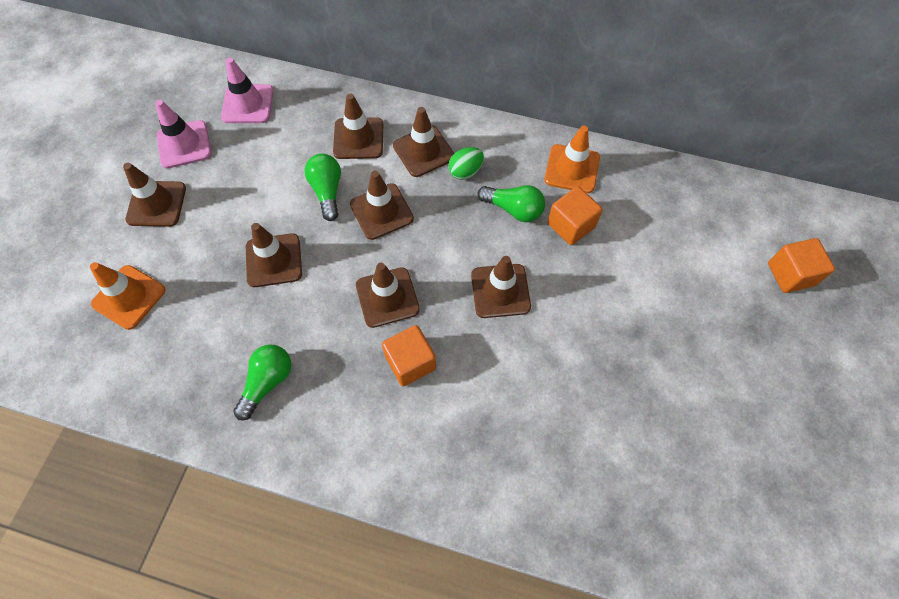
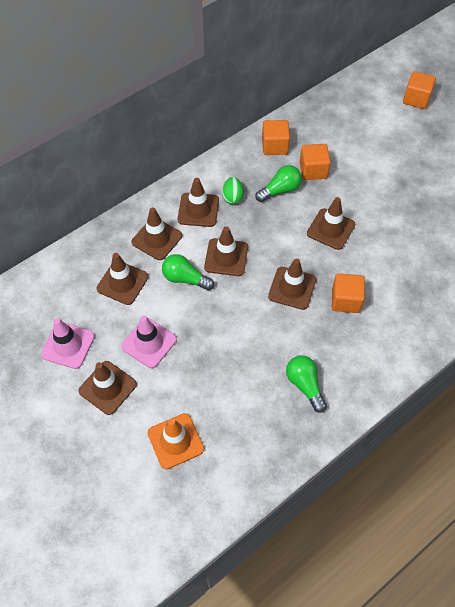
camera: 55 degrees left, 5 degrees down
pink traffic cone [221,57,274,123] -> pink traffic cone moved to [121,315,177,368]
brown traffic cone [246,223,302,287] -> brown traffic cone moved to [96,253,148,305]
orange traffic cone [544,126,600,193] -> orange cube [262,120,290,155]

